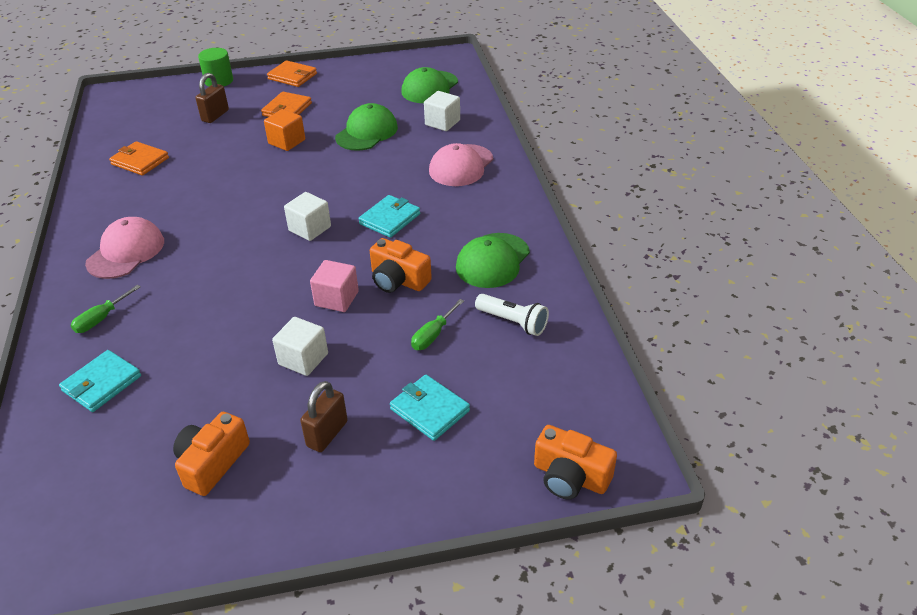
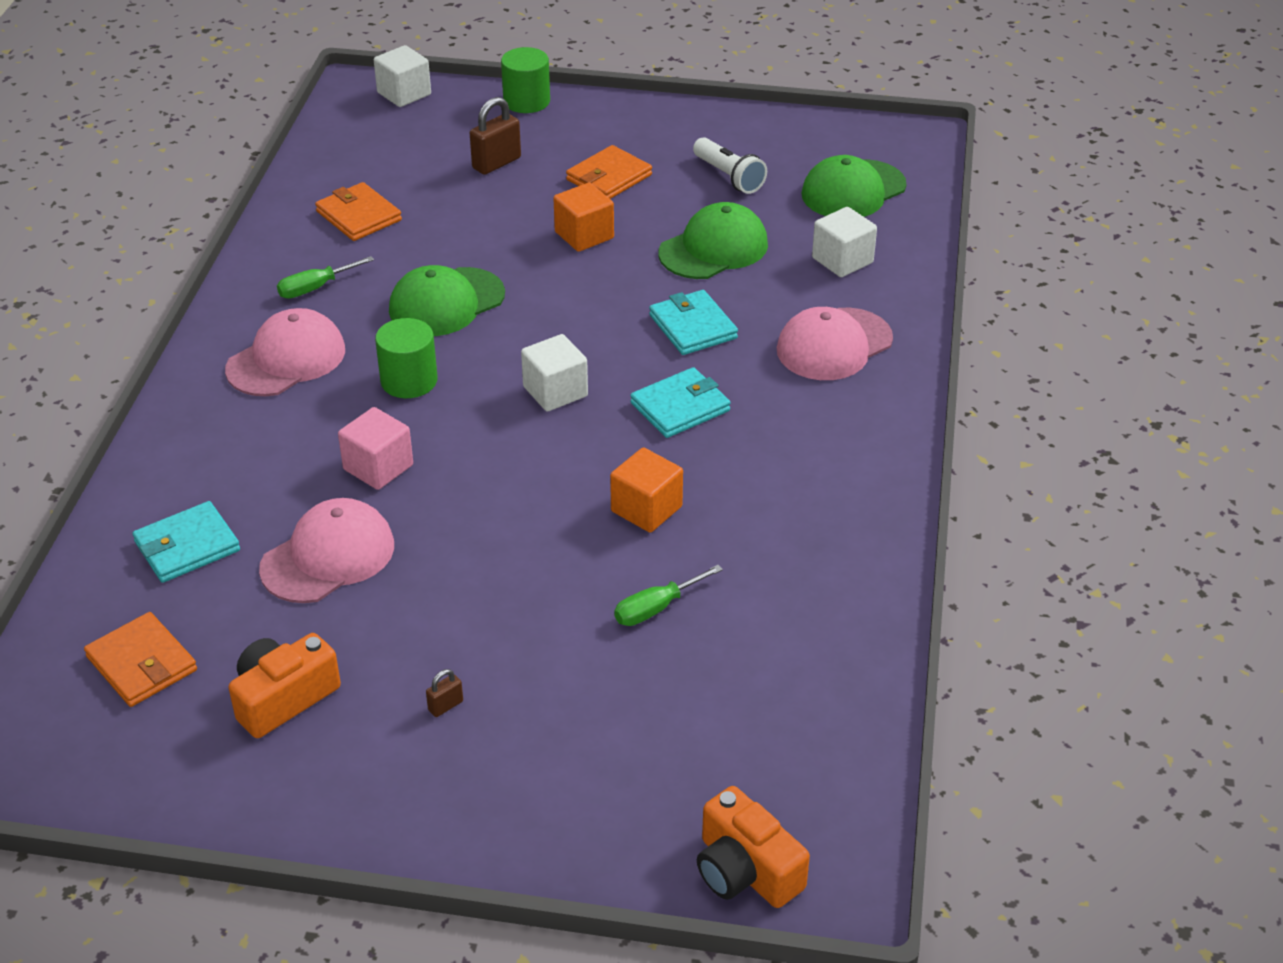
camera: 20 degrees right, 0 degrees up
green screwdriver [70,285,141,333] -> green screwdriver moved to [277,256,374,299]
orange wallet [267,60,317,87] -> orange wallet moved to [84,612,197,707]
white cube [272,317,328,376] -> white cube moved to [374,45,431,107]
brown padlock [300,381,348,452] -> brown padlock [426,669,463,717], size x0.50
pink cube [310,260,359,312] -> pink cube moved to [338,407,413,490]
orange camera [370,238,432,293] -> orange cube [610,447,683,533]
turquoise wallet [390,375,470,441] -> turquoise wallet moved to [649,290,738,355]
green cap [456,233,530,288] -> green cap moved to [389,265,505,336]
white flashlight [475,294,549,336] -> white flashlight moved to [693,137,767,194]
none -> pink cap [259,498,394,603]
none -> green cylinder [375,318,438,398]

